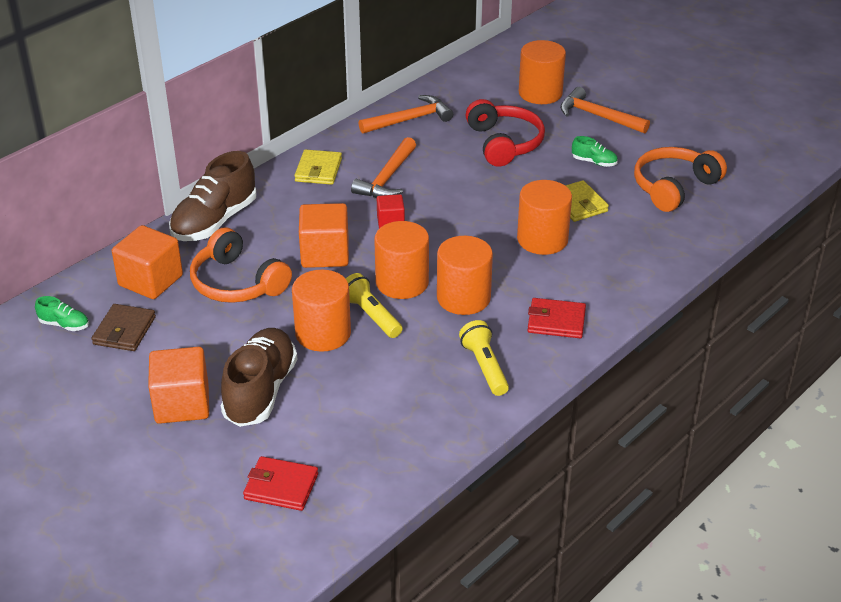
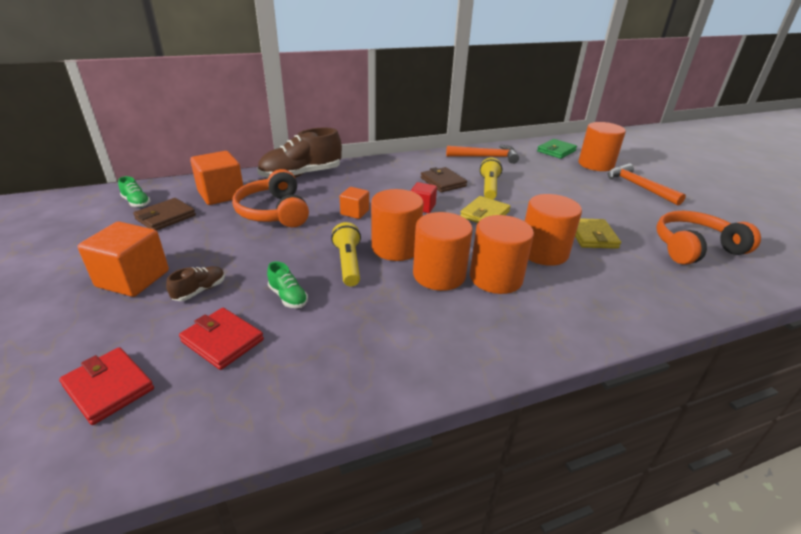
camera: 25 degrees right, 5 degrees down
brown shoe [221,328,297,427] -> brown shoe [166,266,225,301], size x0.45
orange cylinder [292,269,351,352] -> orange cylinder moved to [470,215,534,294]
yellow wallet [294,149,342,185] -> yellow wallet moved to [460,196,511,223]
orange cube [299,203,349,268] -> orange cube [340,187,369,219], size x0.57
orange hammer [351,137,416,198] -> brown wallet [421,167,467,192]
yellow flashlight [459,320,509,396] -> yellow flashlight moved to [480,158,503,199]
red headphones [466,99,545,167] -> none
red wallet [527,298,586,338] -> red wallet moved to [179,308,264,370]
green shoe [572,136,618,167] -> green shoe moved to [267,261,308,308]
none -> green wallet [537,139,577,159]

